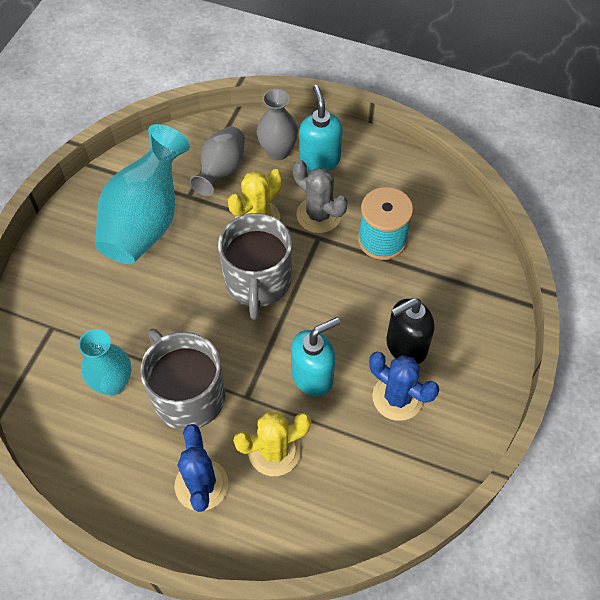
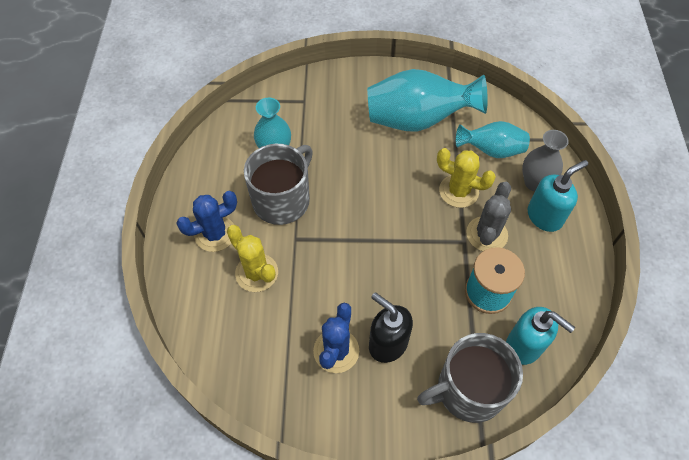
camera: 70 degrees right, 0 degrees up
grey vase [190,126,245,196] -> turquoise vase [456,121,530,158]
grey mug [218,213,292,320] -> grey mug moved to [417,333,523,423]
turquoise soap dispenser [291,317,340,397] -> turquoise soap dispenser moved to [506,307,575,365]

